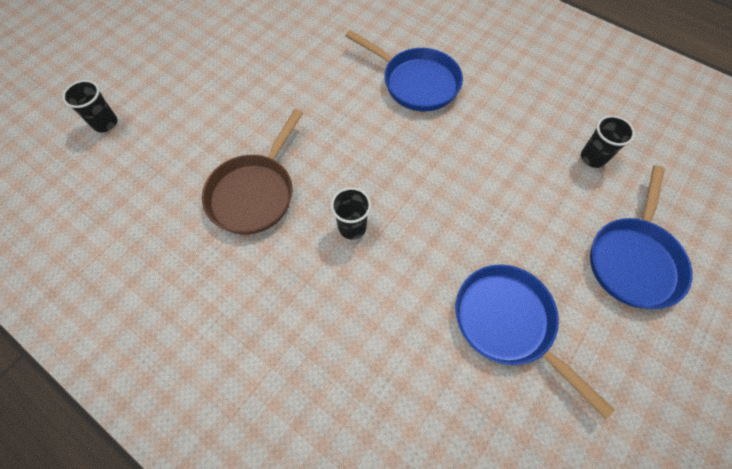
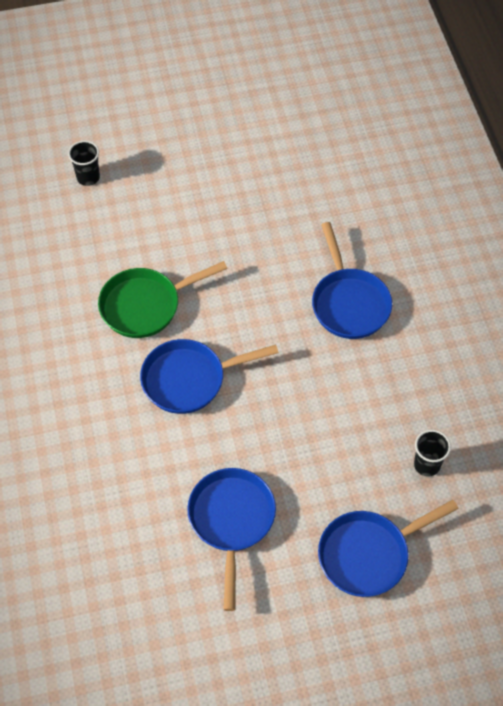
camera: 40 degrees right, 5 degrees down
brown pan [202,109,303,234] -> green pan [98,261,228,338]
black cup [331,187,371,240] -> blue pan [140,339,279,414]

